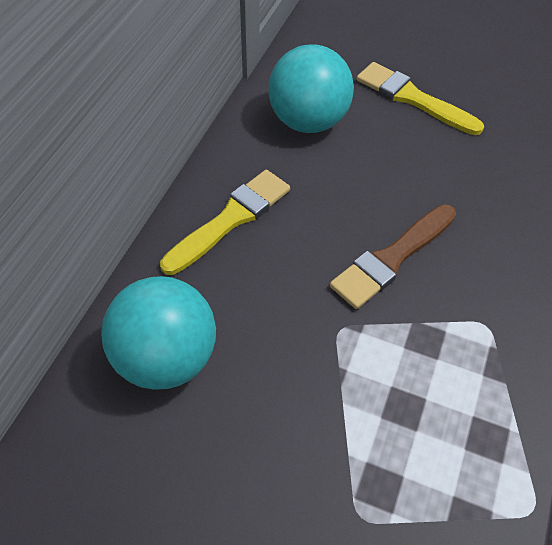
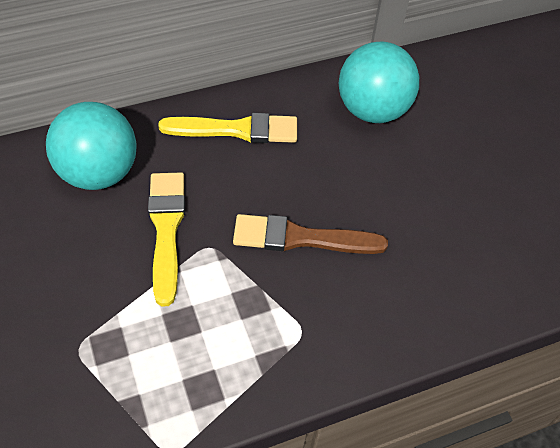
camera: 45 degrees right, 0 degrees up
yellow brush [357,62,484,135] -> yellow brush moved to [148,172,185,307]

